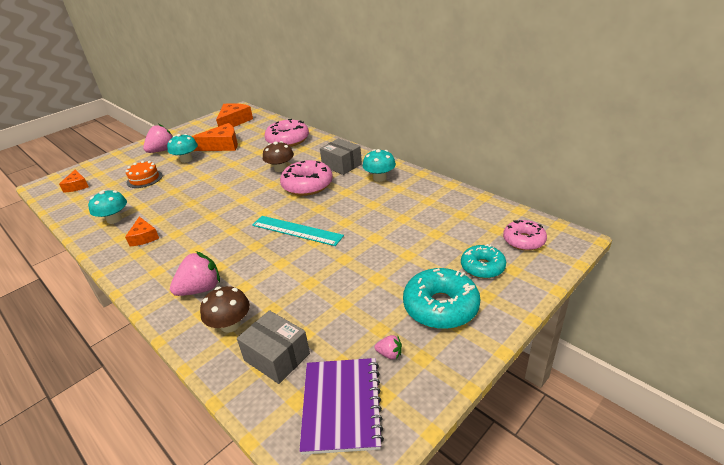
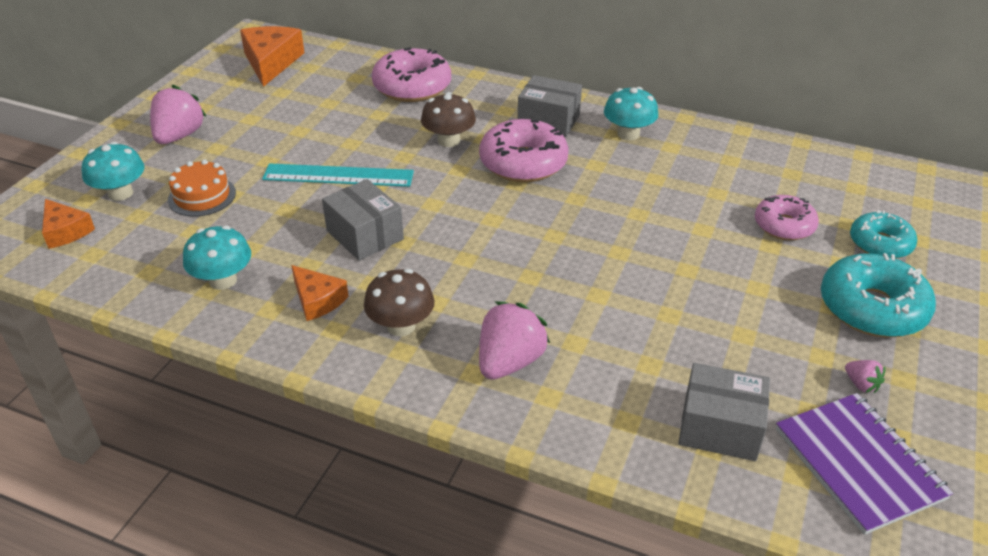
camera: 25 degrees left, 5 degrees up
turquoise mushroom [167,134,198,163] -> turquoise mushroom moved to [82,142,144,201]
orange cheese [192,123,238,151] -> none
brown mushroom [200,286,250,333] -> brown mushroom moved to [364,269,435,336]
turquoise ruler [252,216,344,246] -> turquoise ruler moved to [262,163,414,187]
pink strawberry [375,335,402,359] -> pink strawberry turned 60 degrees clockwise [845,360,886,393]
pink donut [503,220,547,251] -> pink donut moved to [755,195,819,240]
none -> grey box [322,179,404,261]

